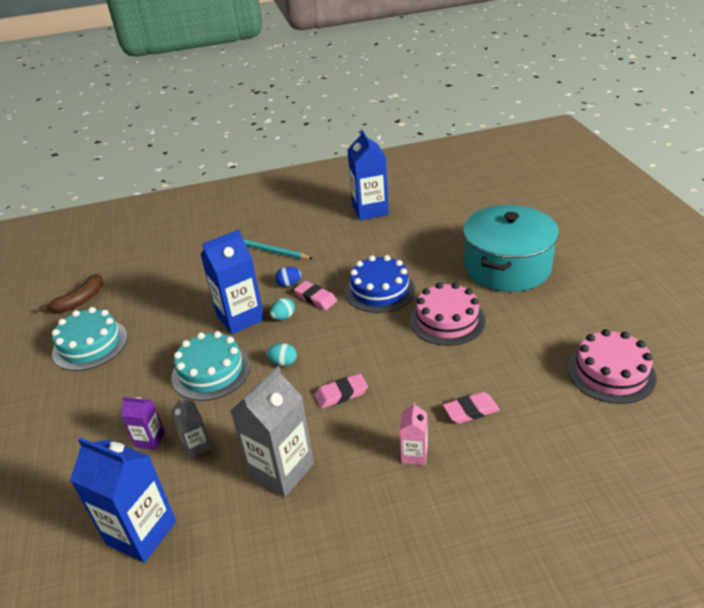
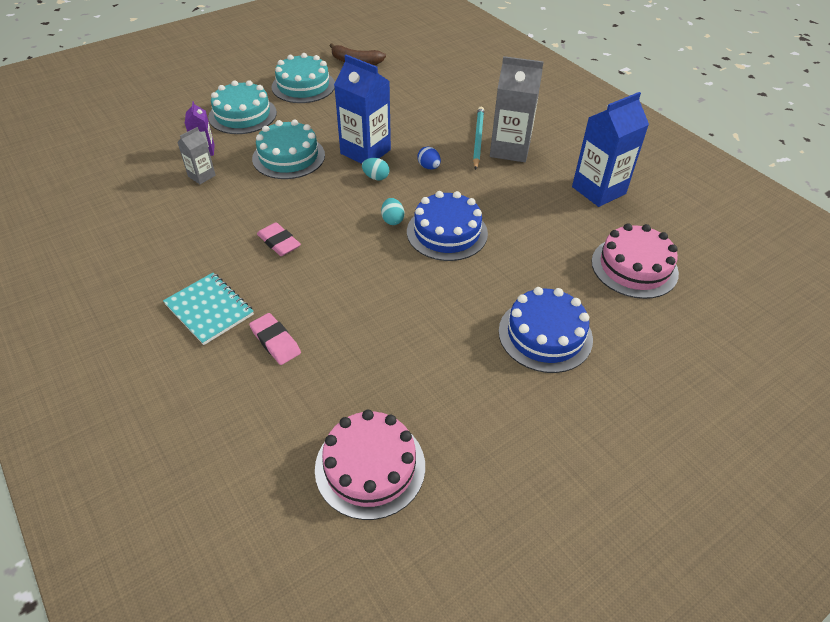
camera: 65 degrees right, 10 degrees up
blue carton [70,438,176,563] -> none
grey carton [231,366,314,497] -> grey carton moved to [490,56,544,162]
turquoise egg [267,343,297,366] -> turquoise egg moved to [381,198,404,225]
pink eraser [294,281,337,310] -> none
pink carton [400,402,428,465] -> turquoise notebook [163,273,254,345]
pink cake [410,282,486,346] -> pink cake moved to [592,223,679,299]
turquoise pot [463,205,559,292] -> blue cake [499,287,593,373]
none -> turquoise cake [208,80,277,134]

